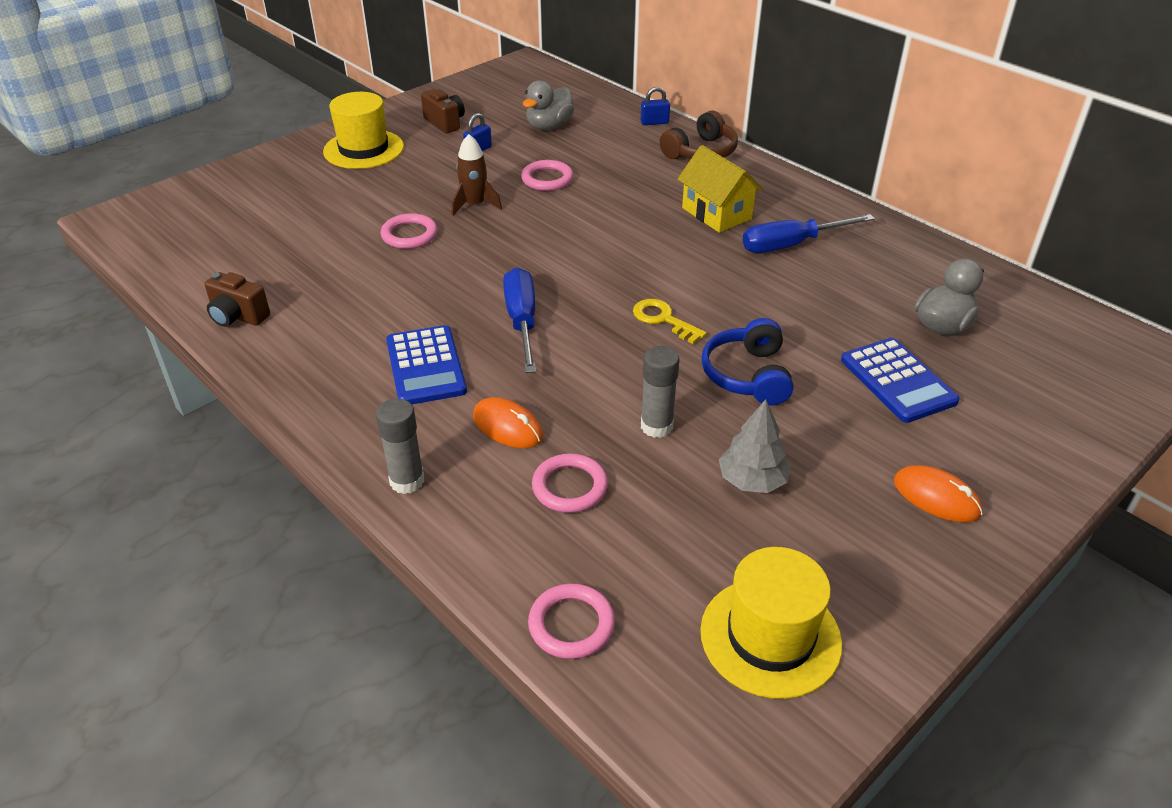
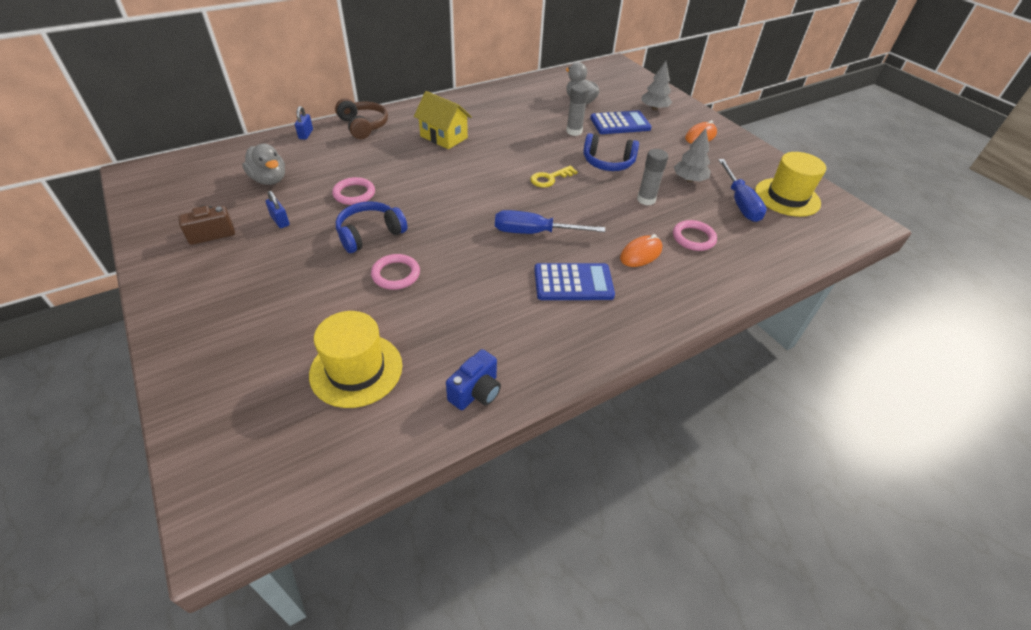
camera: 80 degrees left, 5 degrees up
brown camera [204,272,270,327] -> blue camera [446,349,501,410]
yellow hat [323,92,404,169] -> yellow hat moved to [309,311,402,408]
grey glue stick [376,399,424,494] -> grey glue stick moved to [566,84,589,136]
brown rocket [452,134,502,216] -> blue headphones [336,201,408,253]
pink ring [528,583,615,659] -> none
yellow house [677,145,763,233] -> yellow house turned 60 degrees clockwise [414,91,472,149]
blue screwdriver [743,214,875,253] -> blue screwdriver moved to [718,159,767,222]
none -> grey tree [641,61,672,110]

